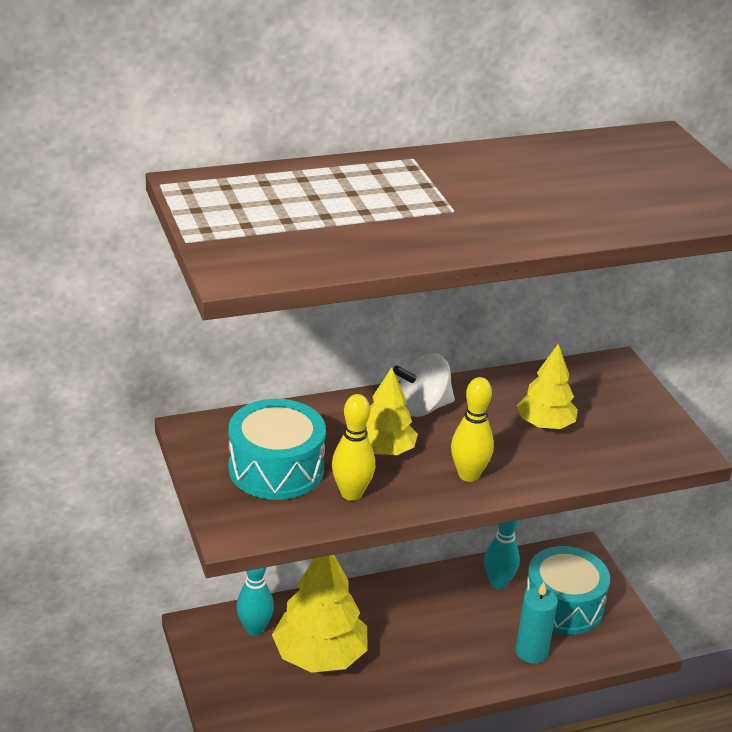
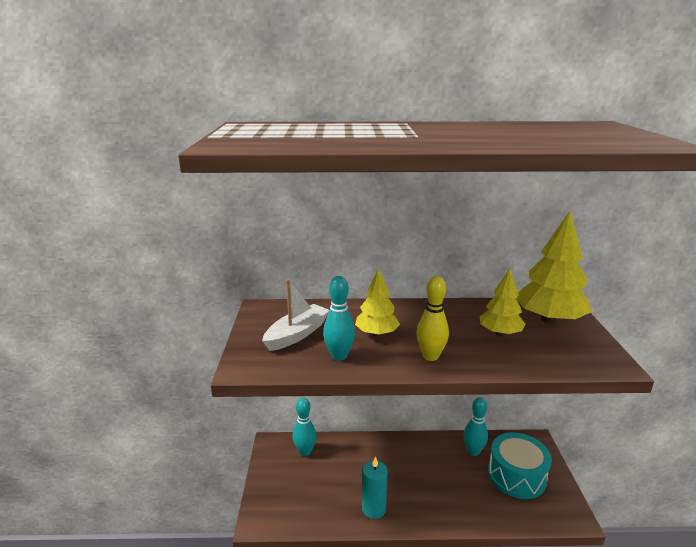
camera: 20 degrees right, 10 degrees down
turquoise drum [229,399,326,500] -> white boat [262,279,330,351]
yellow tree [272,555,368,673] -> yellow tree moved to [516,211,591,324]
yellow bowling pin [332,394,375,501] -> turquoise bowling pin [323,276,355,361]
white spinning top [393,353,455,417] -> none
turquoise candle [515,582,558,664] -> turquoise candle moved to [362,456,388,519]

